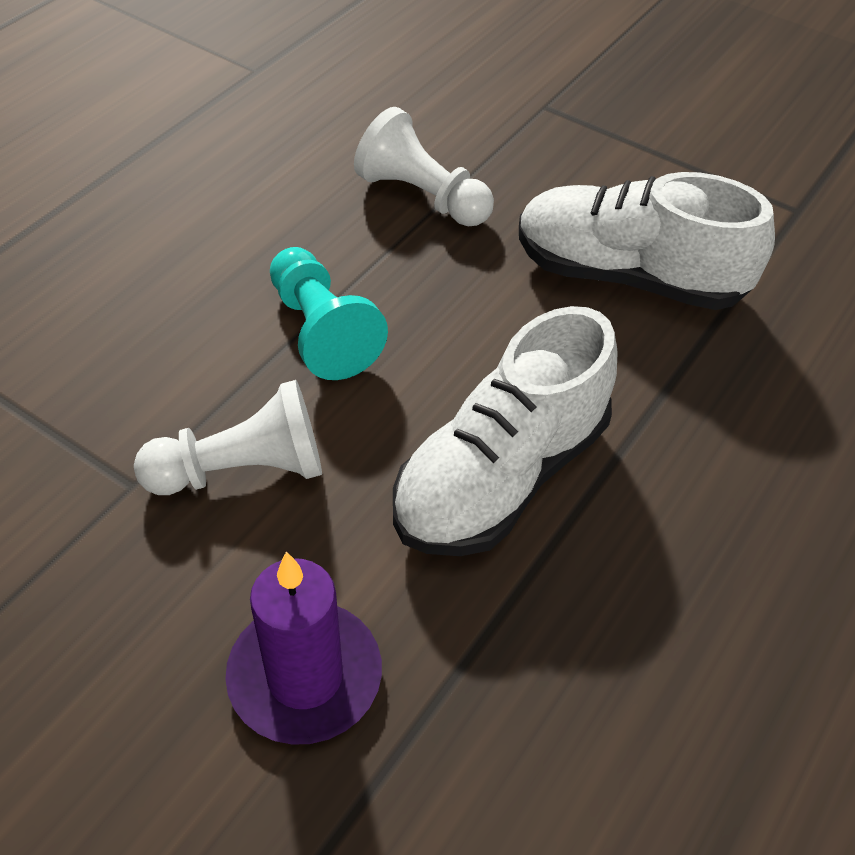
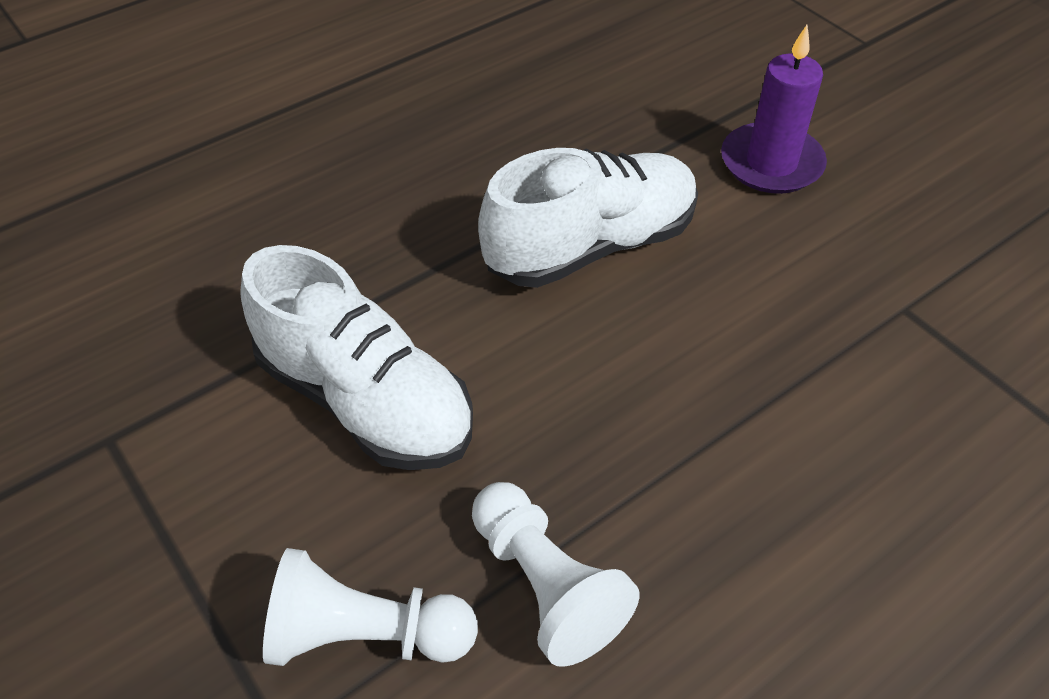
camera: 160 degrees left, 0 degrees up
white pawn [134,380,322,495] -> white pawn moved to [263,548,478,666]
turquoise pawn [270,247,388,380] -> none

